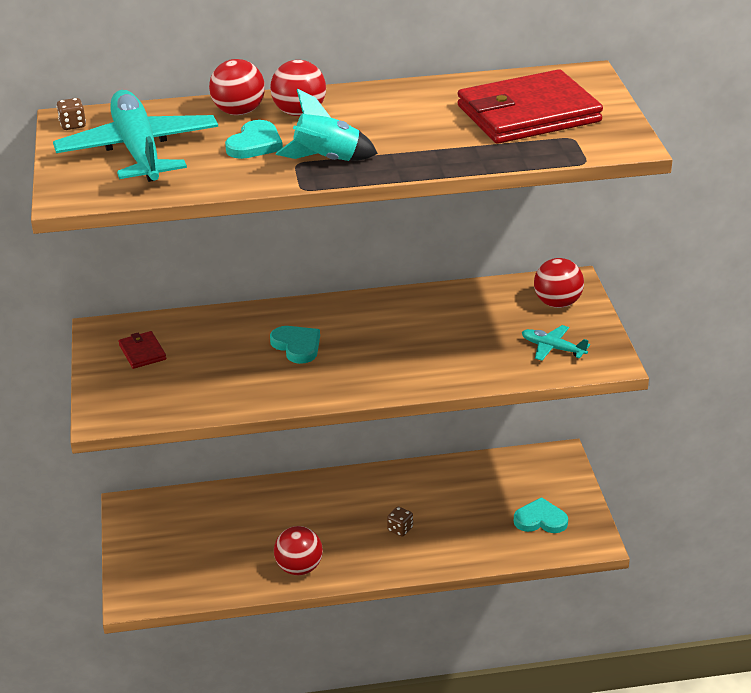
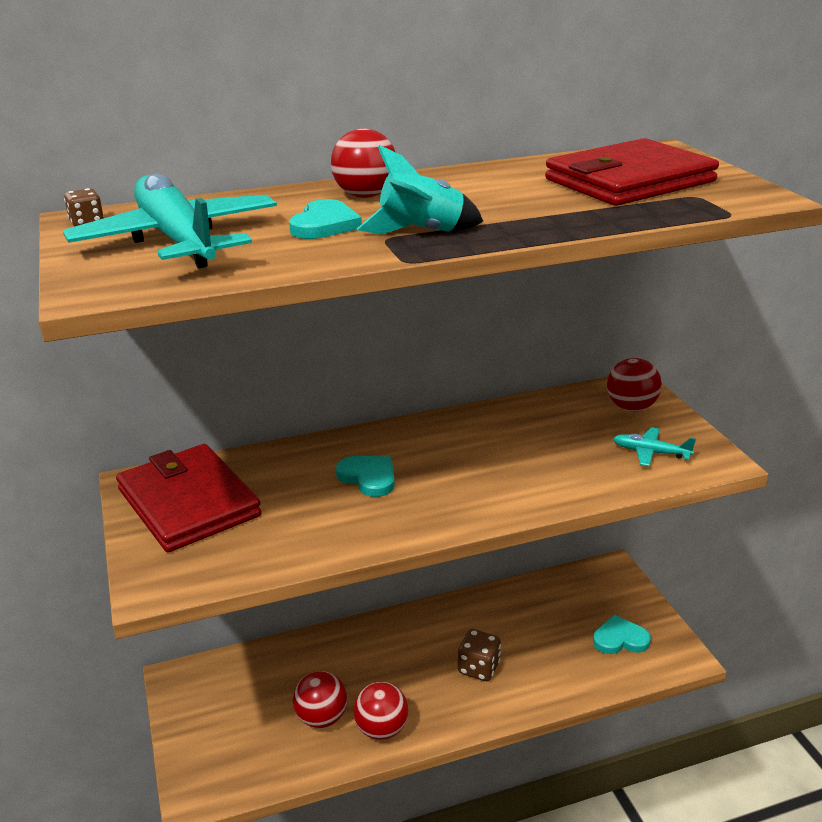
camera: 10 degrees left, 5 degrees down
red wallet [119,331,166,369] -> red wallet [116,444,262,552], size x2.38
red ball [209,59,265,115] -> red ball moved to [293,671,347,728]
brown dice [387,507,413,537] -> brown dice [458,629,501,681], size x1.60

